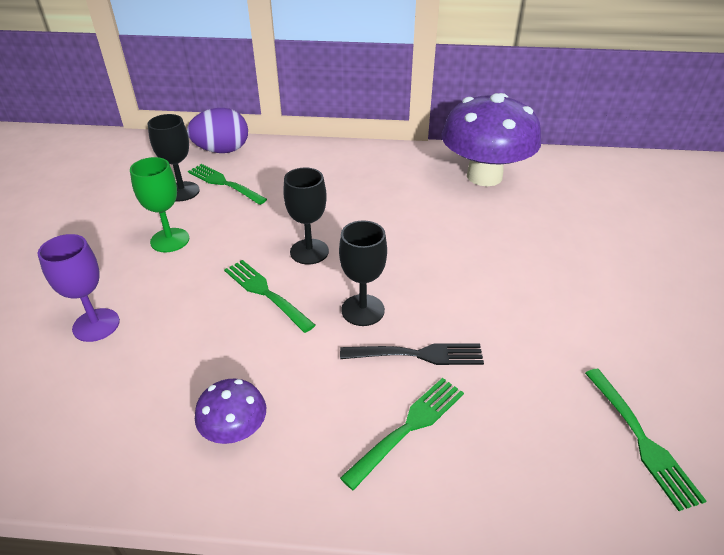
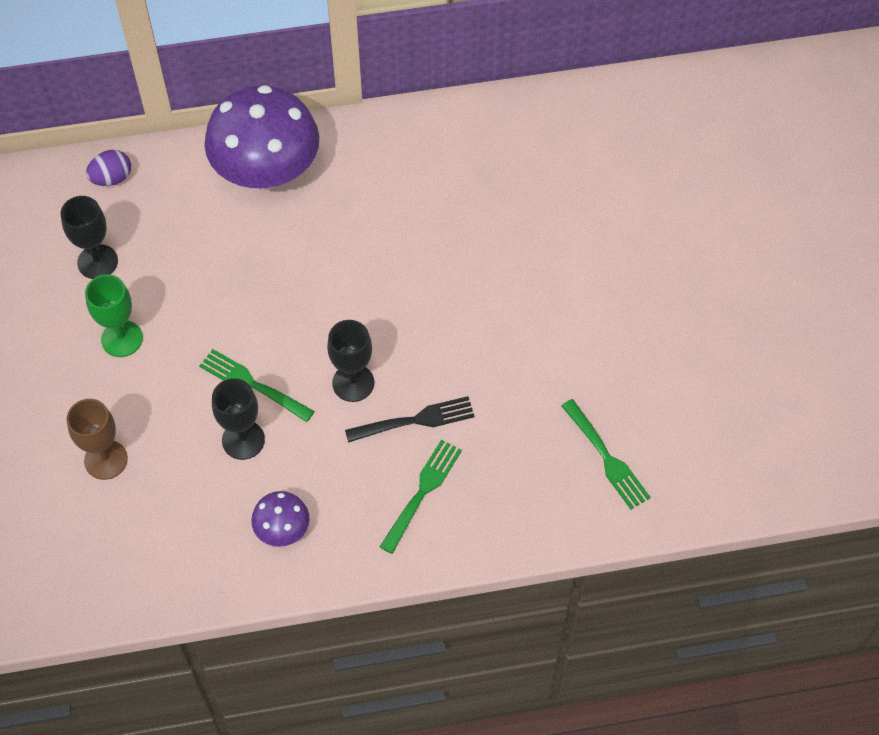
camera: 15 degrees left, 20 degrees up
purple goblet [38,234,120,342] -> brown goblet [67,399,128,480]
purple egg [187,108,248,153] -> purple egg [86,150,131,186], size x0.62
green fork [188,164,267,205] -> none
black goblet [283,168,329,264] -> black goblet moved to [212,378,265,460]
purple mushroom [441,93,541,186] -> purple mushroom moved to [204,85,319,189]

